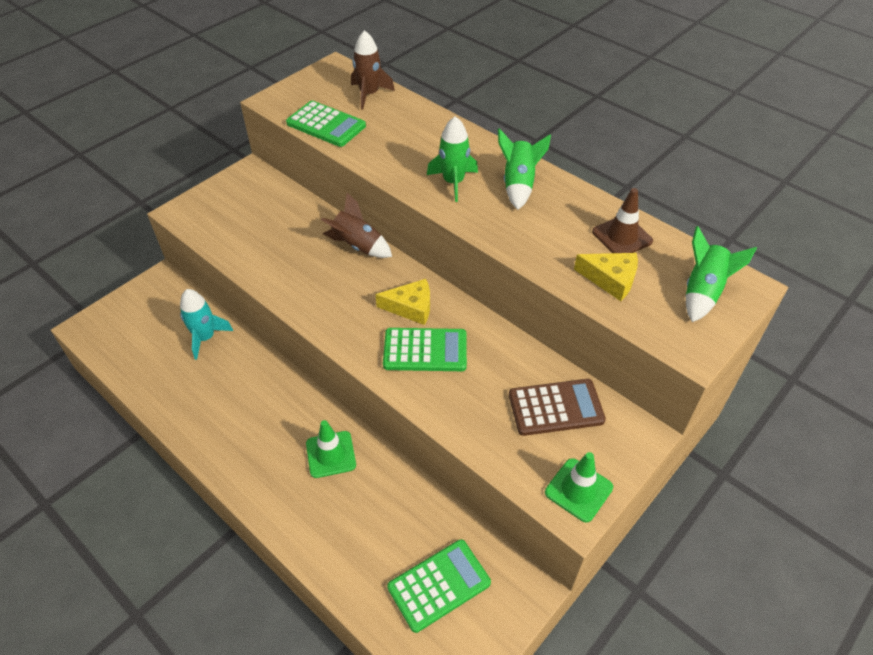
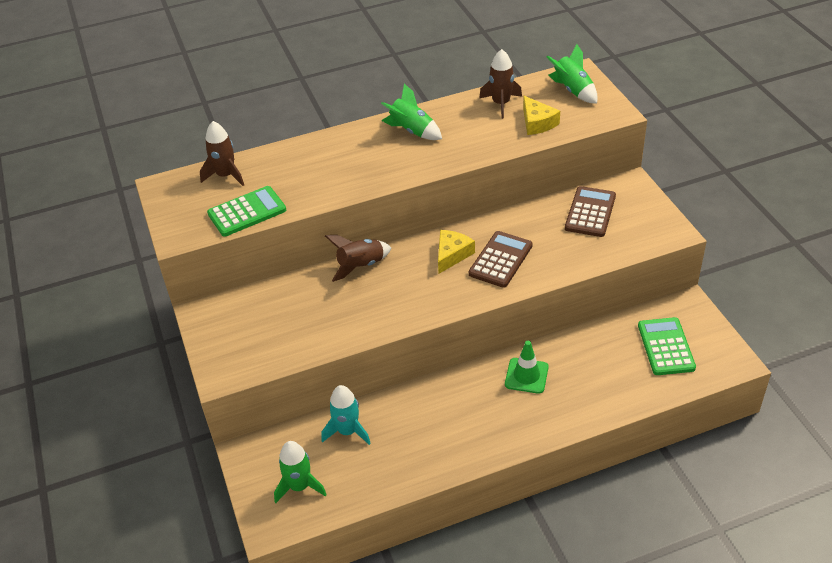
camera: 60 degrees left, 5 degrees down
green calculator [383,328,467,371] -> brown calculator [469,231,533,288]
green rocket [427,116,478,202] -> green rocket moved to [274,441,327,503]
green traffic cone [545,452,613,522] -> none
yellow cheese [574,253,638,301] -> yellow cheese turned 105 degrees clockwise [523,96,560,135]
brown traffic cone [592,188,653,253] -> brown rocket [479,49,522,119]

